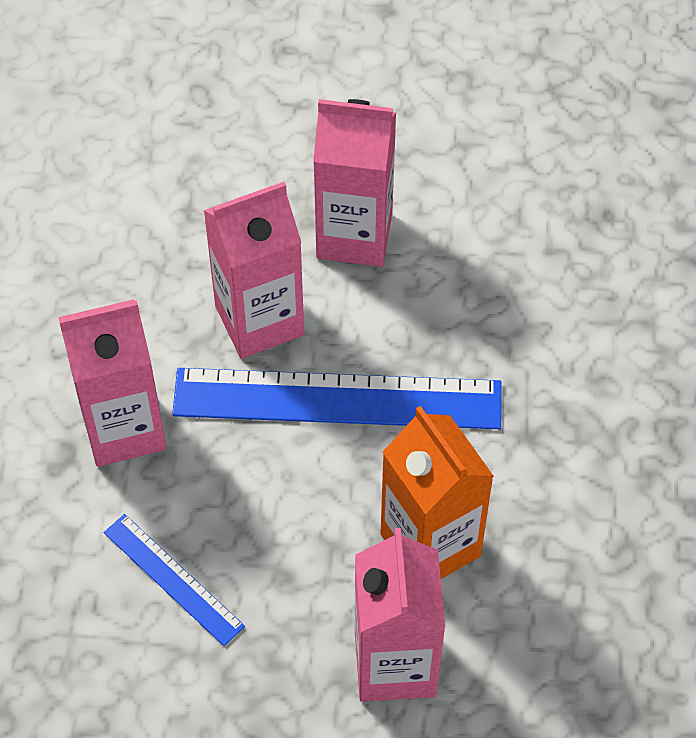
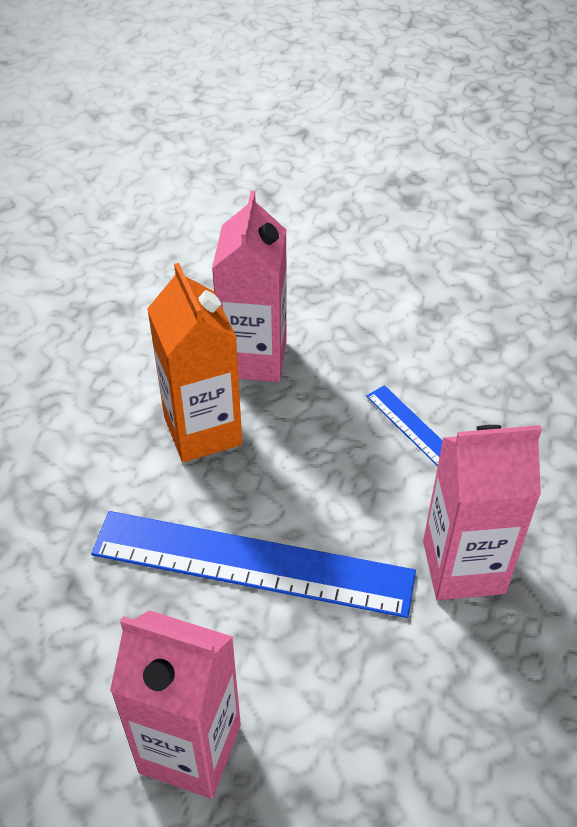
camera: 170 degrees left, 10 degrees down
pink carton [203,182,304,359] -> none

